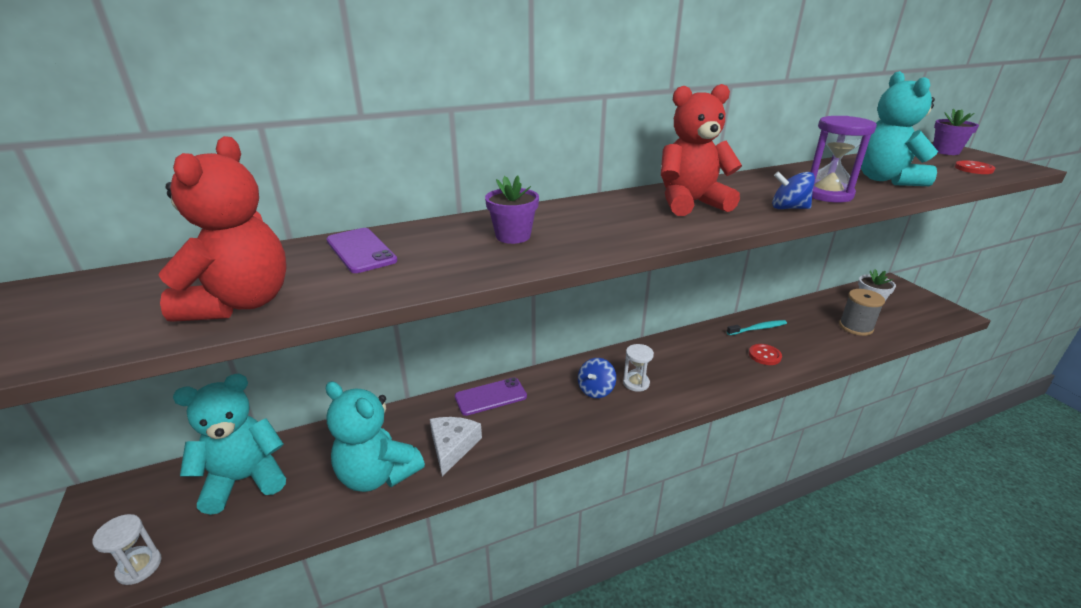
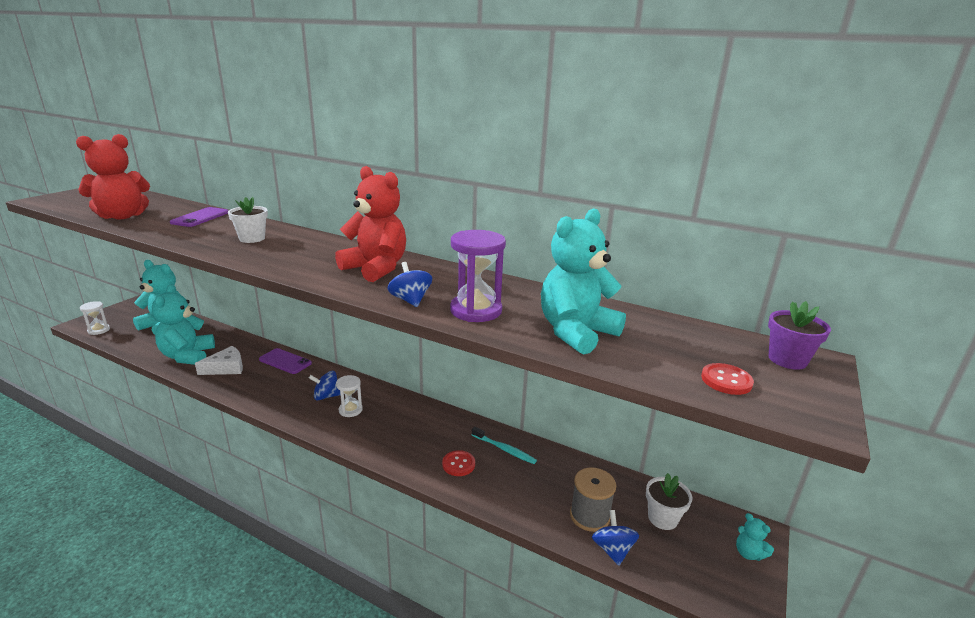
camera: 50 degrees right, 5 degrees down
purple flower pot [485,175,539,244] -> white flower pot [228,197,268,243]
none -> blue spinning top [592,510,639,566]
none -> turquoise teddy bear [736,513,774,561]

